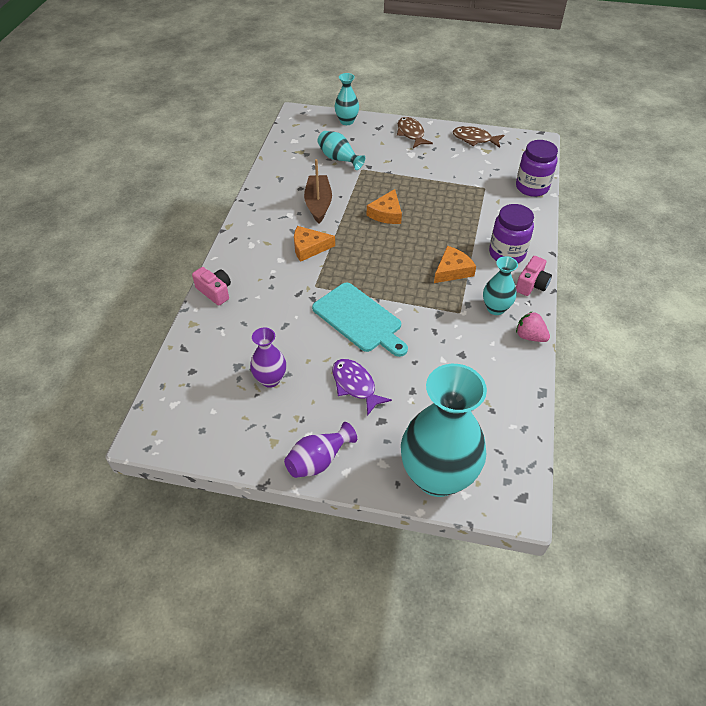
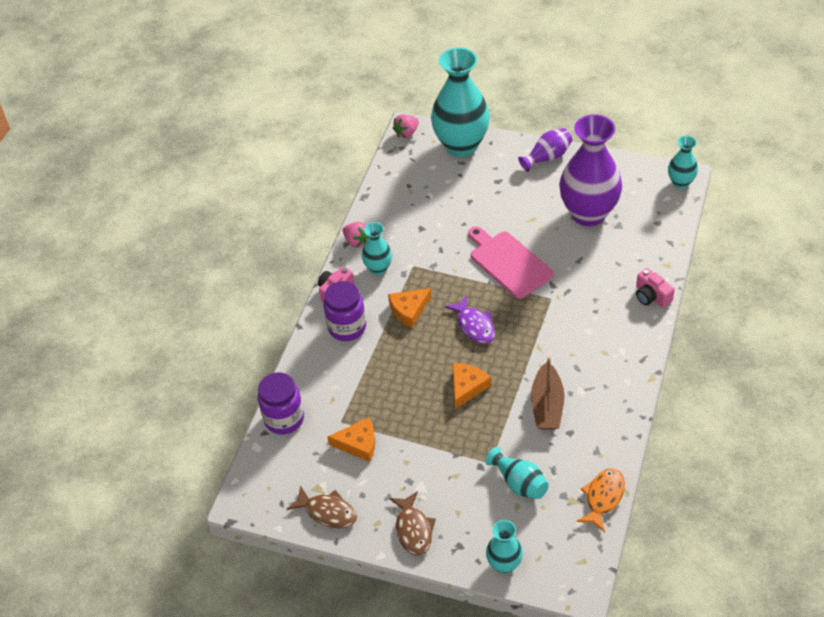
camera: 170 degrees left, 0 degrees up
purple vase [250,328,286,388] -> purple vase [559,114,622,226], size x2.05
orange cheese [294,226,335,262] -> orange cheese moved to [327,417,375,462]
turquoise cutting board [312,282,408,357] -> pink cutting board [468,226,554,299]
purple fish [332,359,392,416] -> purple fish moved to [445,295,495,344]
none -> pink strawberry [393,114,419,138]
none -> orange fish [576,468,625,532]
none -> turquoise vase [668,136,698,189]

